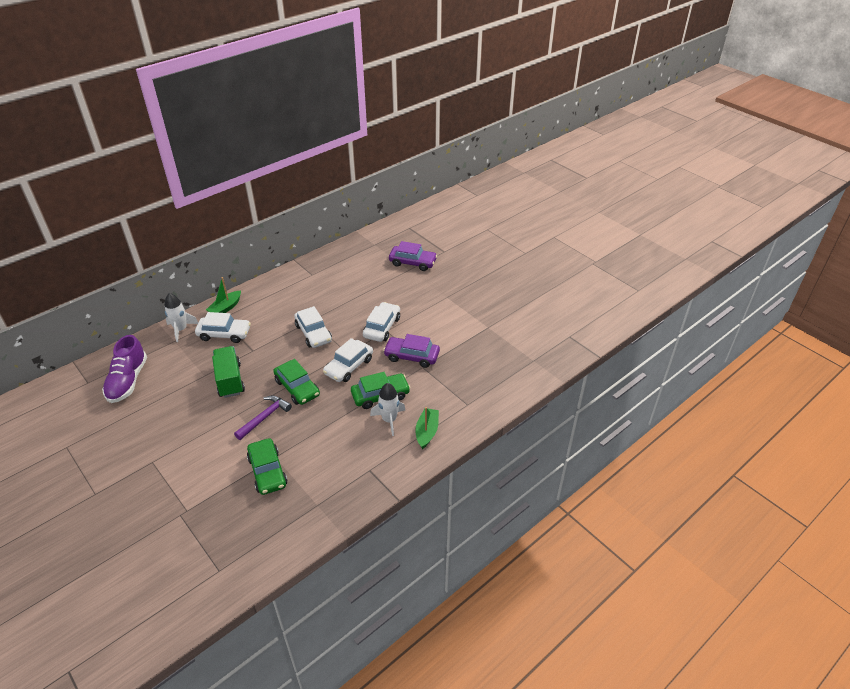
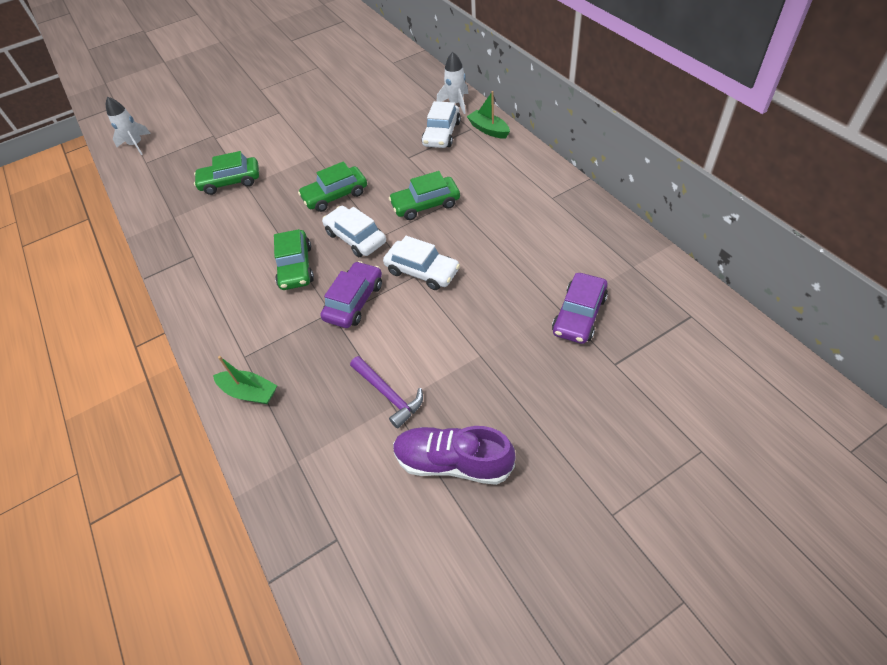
camera: 105 degrees right, 10 degrees up
purple shoe [102,335,147,403] -> purple shoe moved to [393,426,515,485]
green truck [212,346,245,398] -> none
purple hammer [234,395,292,440] -> purple hammer moved to [350,356,423,429]
white car [294,306,332,348] -> green car [389,171,460,220]
white rocket [370,383,405,436] -> white rocket moved to [106,97,151,155]
green boat [415,407,439,449] -> green boat moved to [213,356,277,404]

